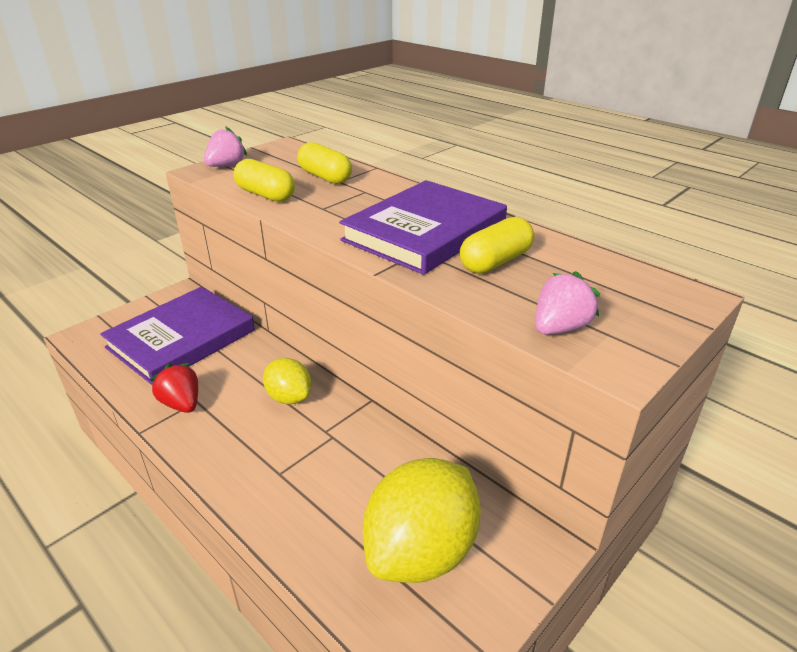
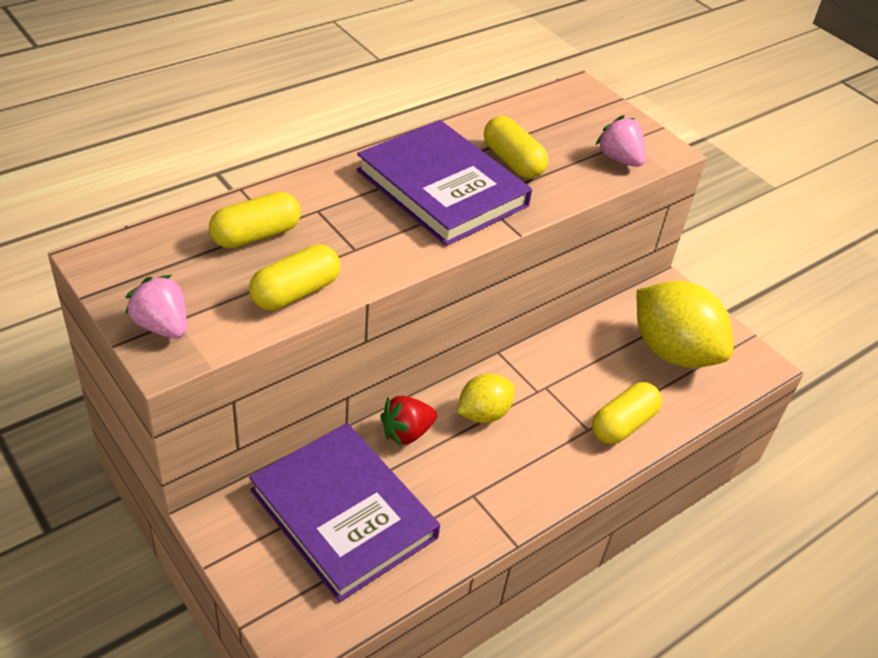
camera: 85 degrees left, 10 degrees up
red strawberry [150,363,198,413] -> red strawberry moved to [380,396,437,446]
none -> yellow capsule [592,382,662,444]

